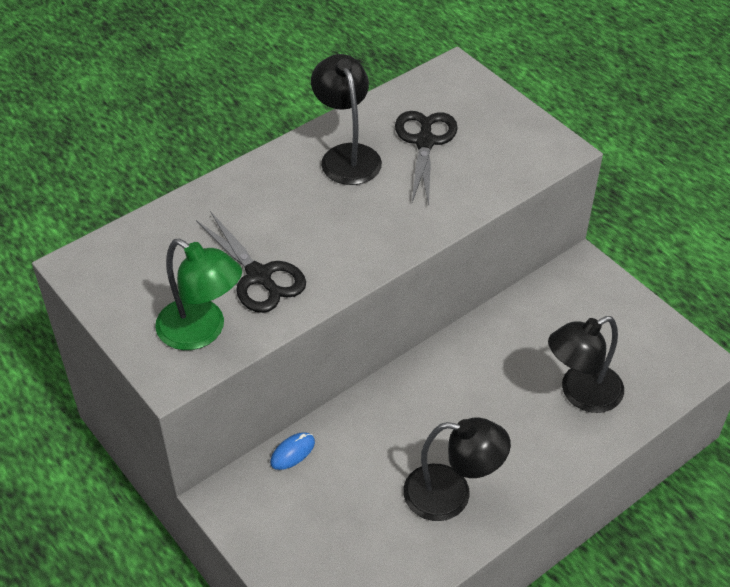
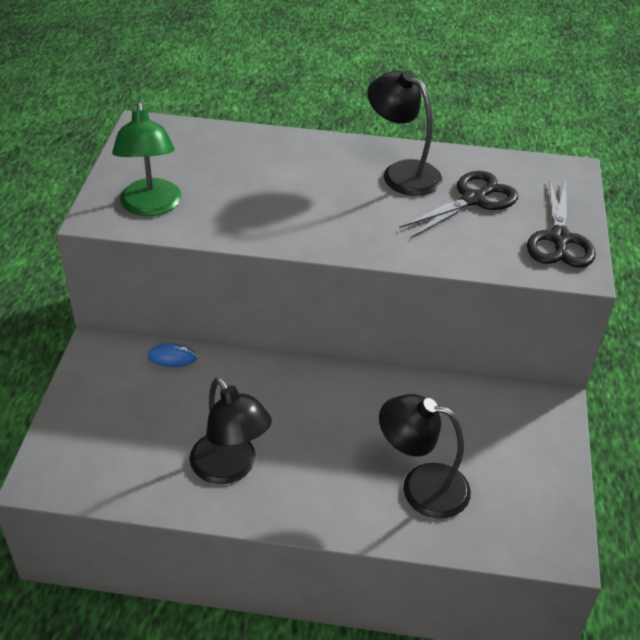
camera: 45 degrees right, 5 degrees down
black scissors [196,211,306,313] -> black scissors moved to [527,179,596,268]
black lamp [311,54,382,185] -> black lamp turned 75 degrees counterclockwise [367,70,442,196]

